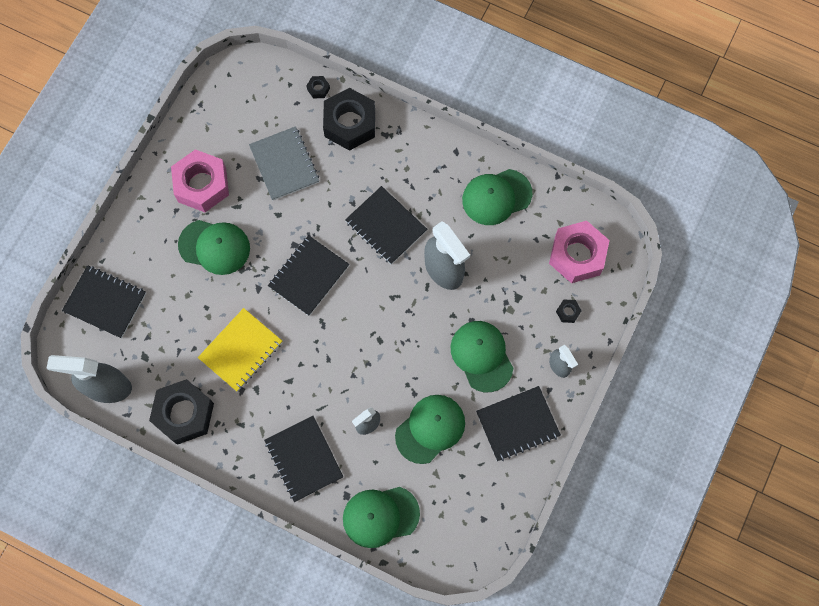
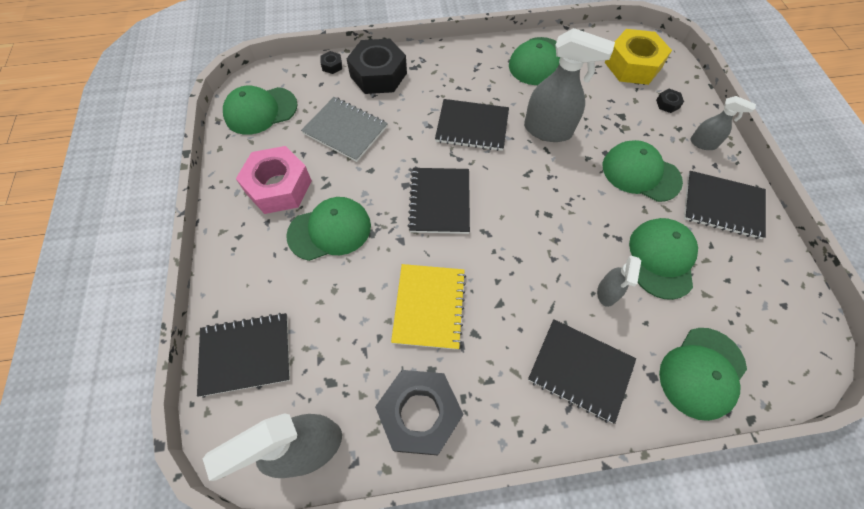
camera: 35 degrees left, 10 degrees down
black notebook [476,386,561,461] -> black notebook turned 75 degrees clockwise [684,171,766,239]
pink nut [549,221,610,283] -> yellow nut [605,29,672,85]
none -> green cap [223,86,298,135]

